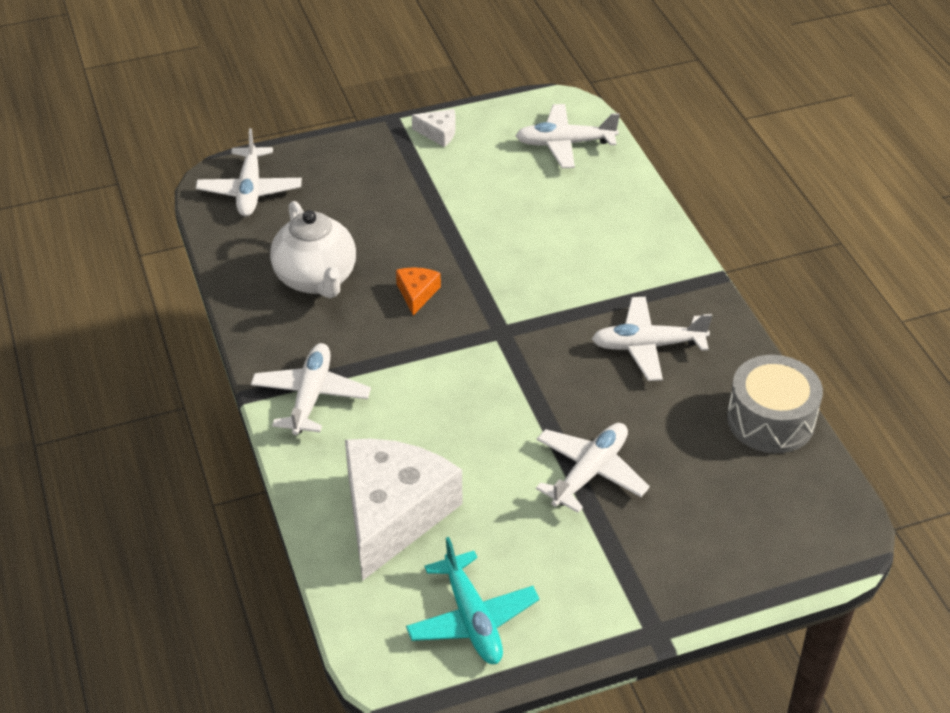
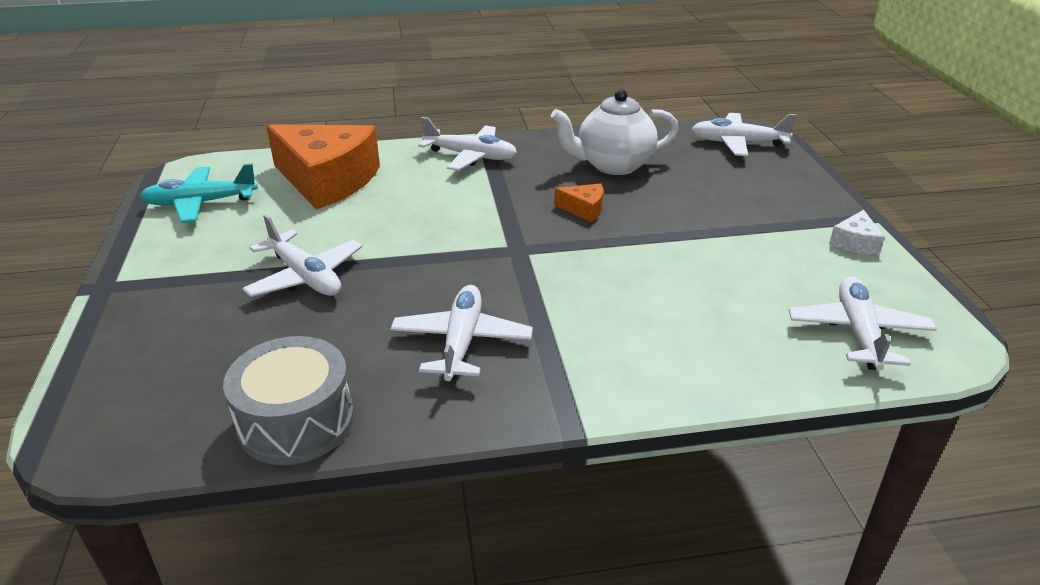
camera: 100 degrees right, 10 degrees down
white cheese [345,438,462,581] -> orange cheese [266,124,380,209]

